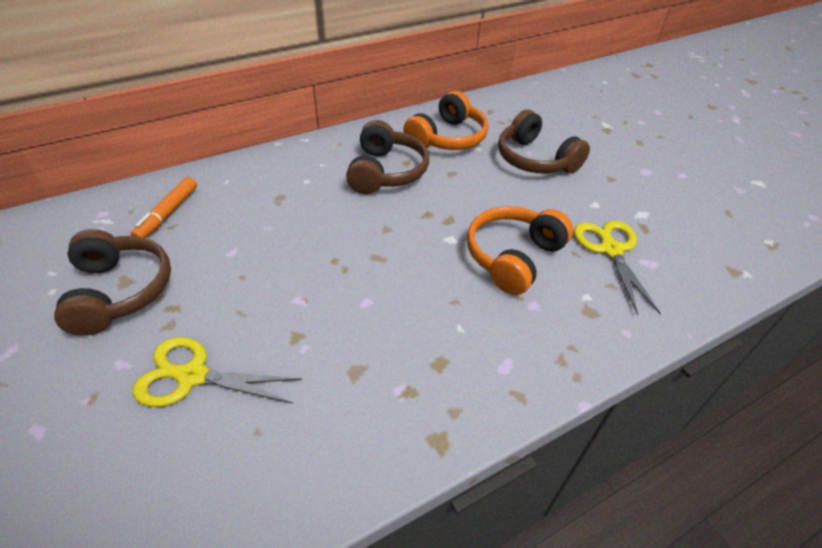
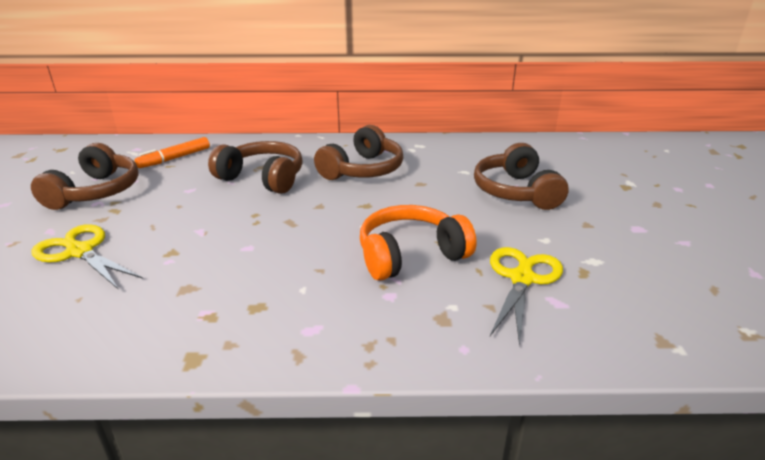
camera: 30 degrees right, 15 degrees down
orange headphones [403,91,488,150] -> none
none -> brown headphones [208,141,303,194]

